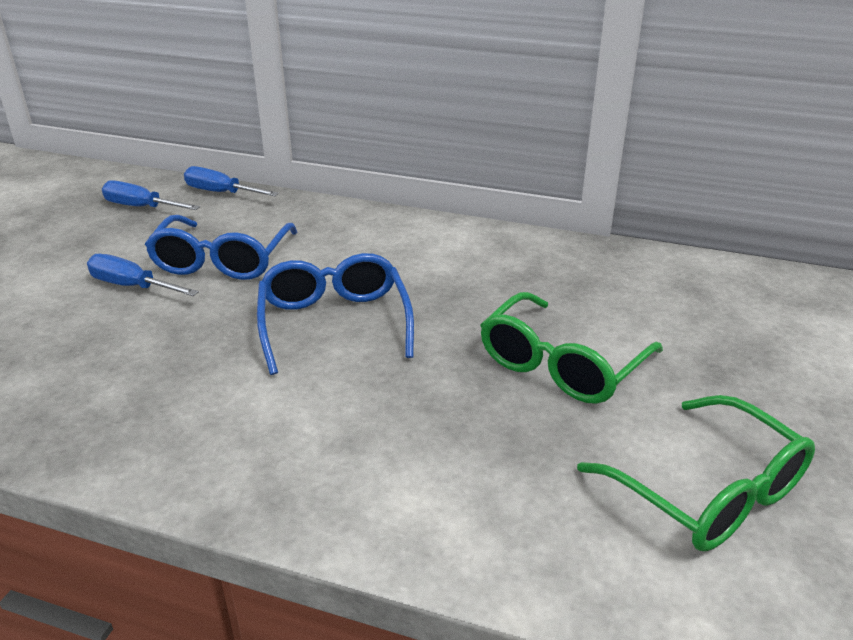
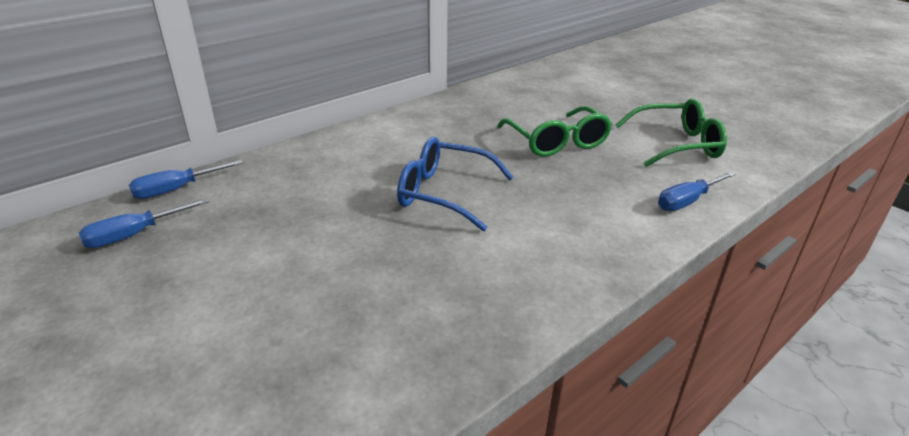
camera: 60 degrees left, 0 degrees up
blue screwdriver [87,254,199,296] -> blue screwdriver moved to [658,171,735,211]
blue glasses [145,215,297,280] -> none

